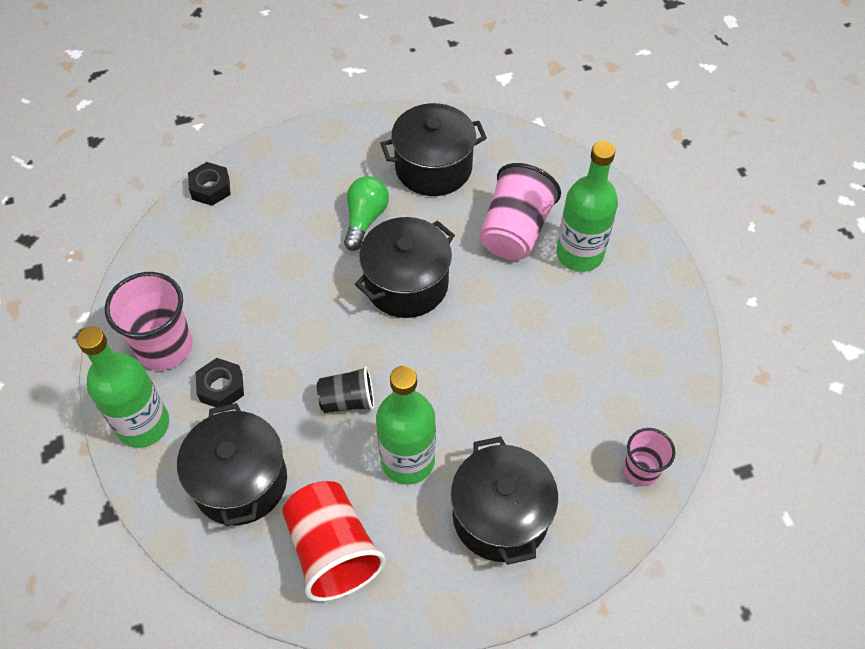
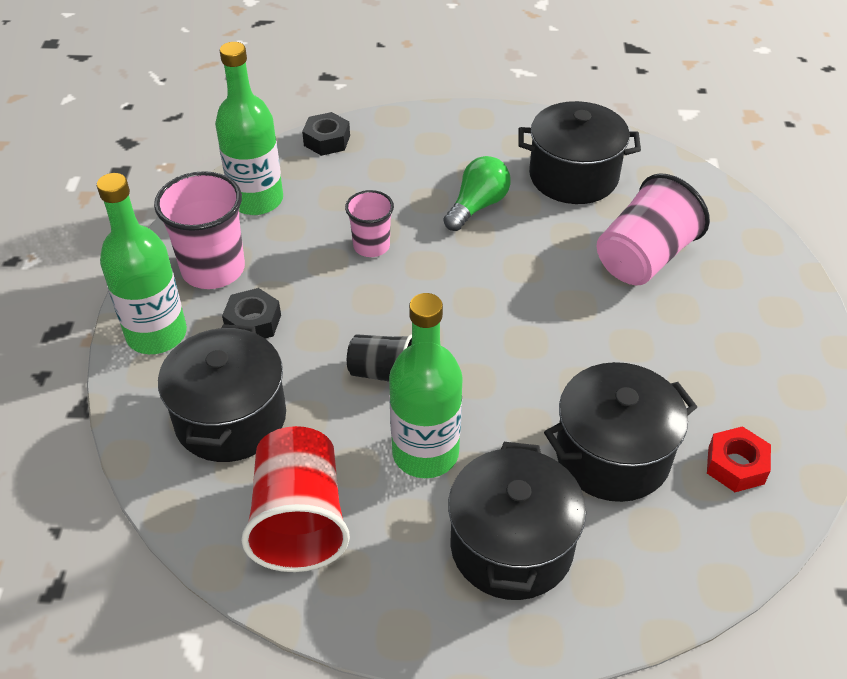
camera: 20 degrees right, 10 degrees down
black pot [355,217,455,318] -> black pot moved to [544,362,697,502]
green bottle [556,141,618,272] -> green bottle moved to [215,42,283,215]
pink cup [623,428,675,487] -> pink cup moved to [345,190,394,257]
none -> red nut [707,426,771,492]

